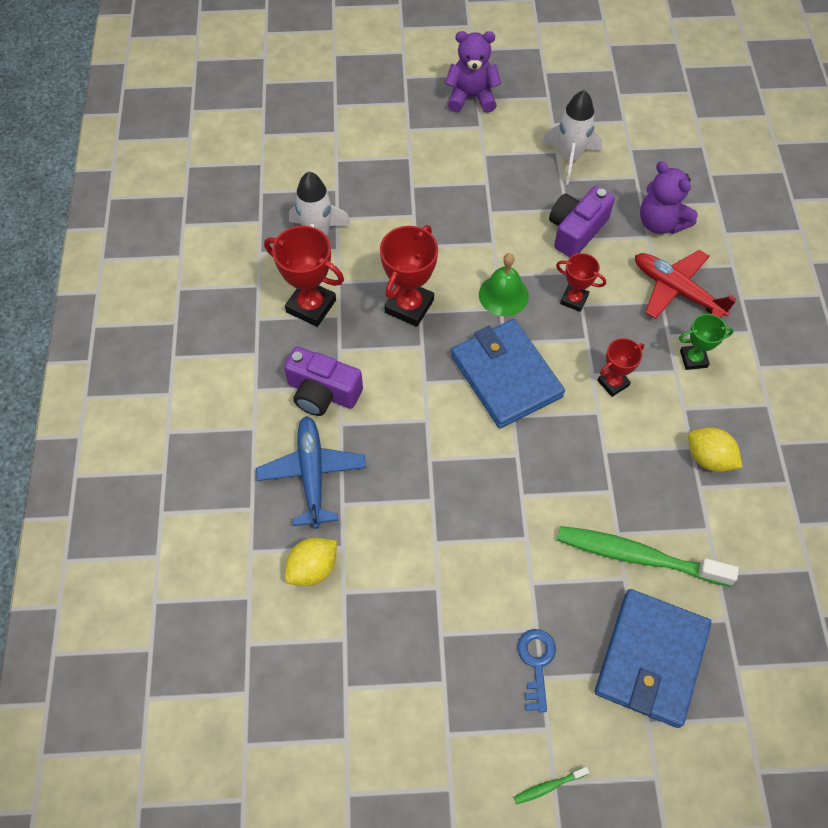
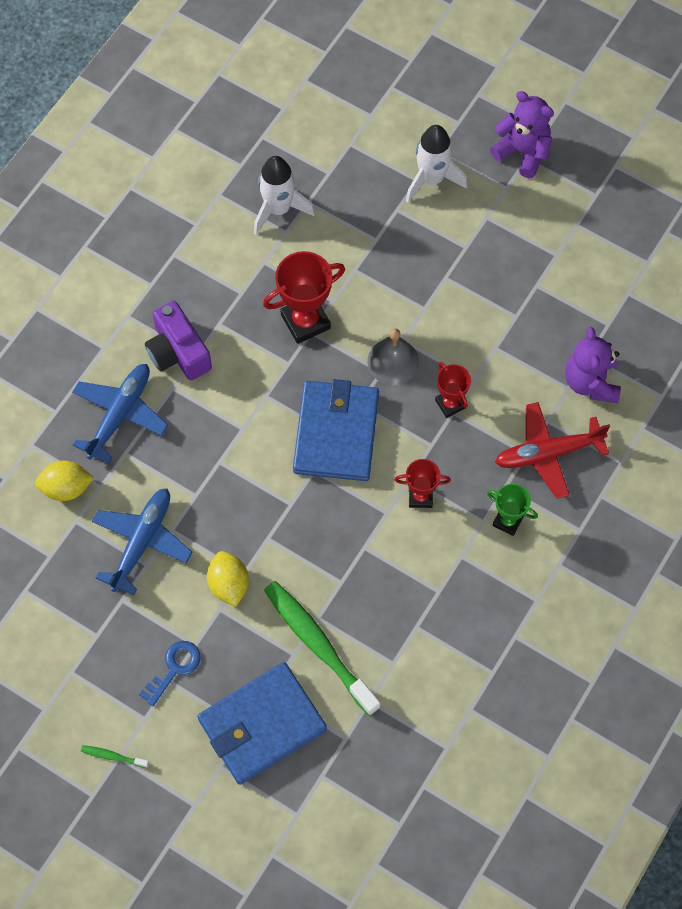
camera: 35 degrees right, 5 degrees up
red trophy [264,226,344,327] -> none
green bell [479,253,529,316] -> grey bell [367,328,419,385]
white rocket [542,90,602,185] -> white rocket moved to [406,125,468,203]
purple camera [549,186,615,257] -> none
red plane [635,250,736,319] -> red plane turned 90 degrees counterclockwise [495,402,610,499]
yellow lemon [688,427,743,472] -> yellow lemon moved to [207,551,249,607]
none -> blue plane [92,488,193,595]

